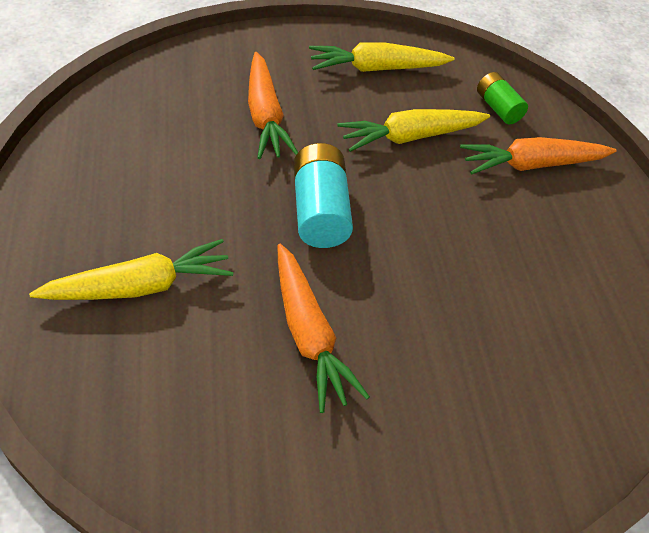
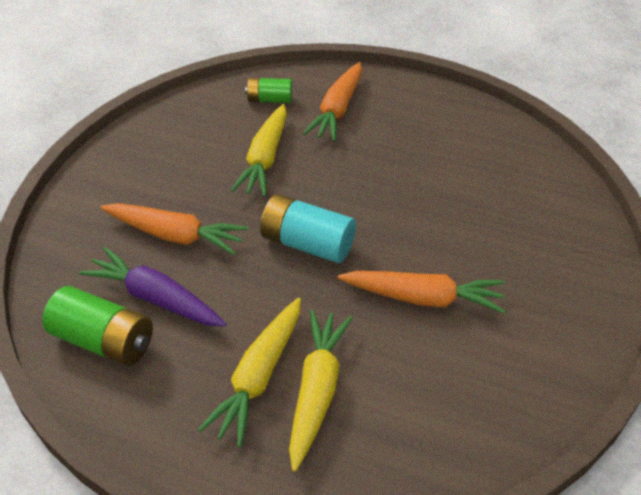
camera: 55 degrees left, 5 degrees down
yellow carrot [309,43,455,72] -> yellow carrot moved to [198,298,301,447]
none -> green battery [42,286,153,366]
none -> purple carrot [79,247,226,327]

